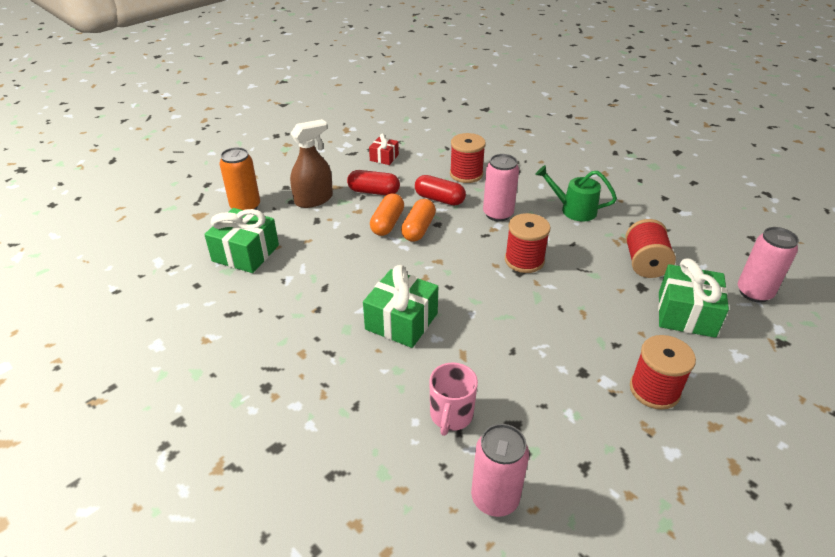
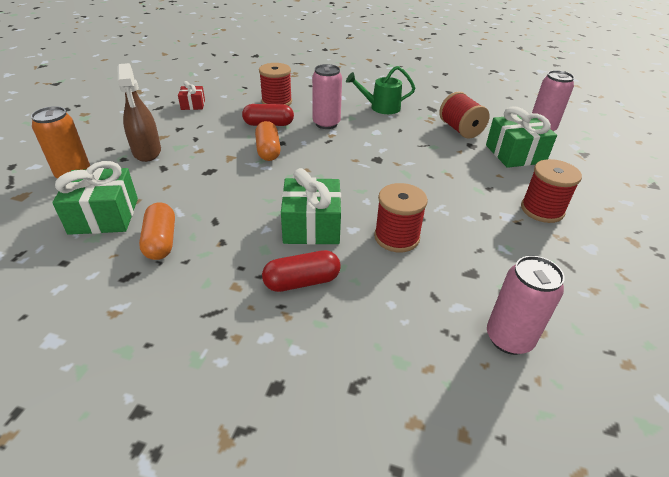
camera: 30 degrees left, 0 degrees up
brown spray bottle [290,119,333,208] -> brown spray bottle turned 135 degrees clockwise [118,63,161,162]
red capsule [347,170,400,195] -> red capsule moved to [262,250,341,292]
orange capsule [370,193,404,236] -> orange capsule moved to [139,202,175,260]
pink mug [429,362,478,436] -> none
red spool [505,213,550,273] -> red spool moved to [374,183,428,252]

